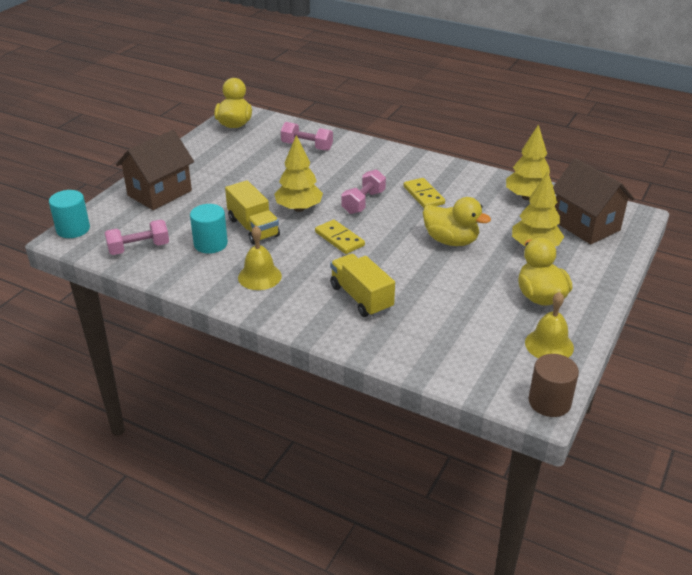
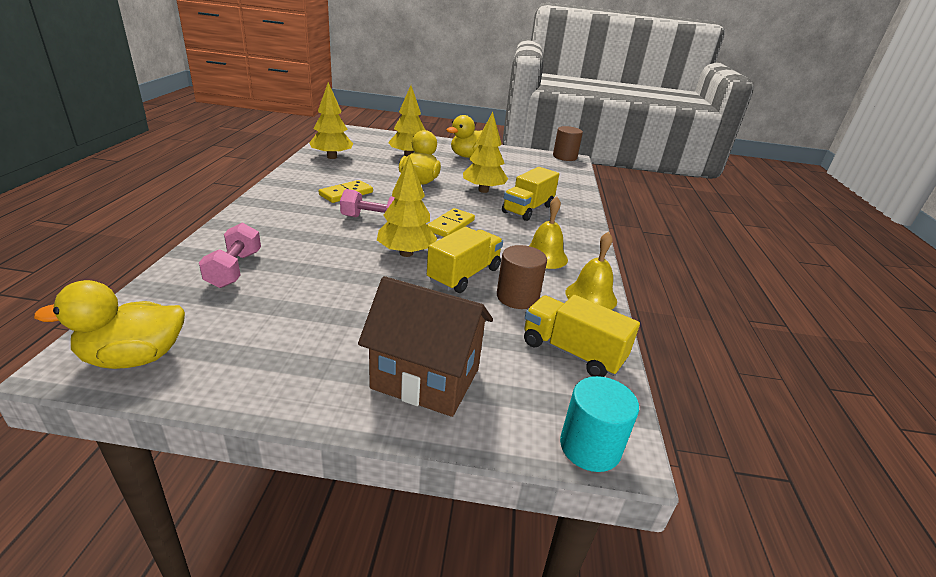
camera: 115 degrees left, 5 degrees down
pink dumbbell [105,220,169,255] -> yellow truck [524,295,640,377]
turquoise cylinder [190,204,228,254] -> brown cylinder [497,245,547,309]
yellow bell [525,292,574,358] -> yellow bell moved to [566,232,617,310]
brown house [553,158,635,244] -> none
none -> yellow tree [463,112,508,193]

